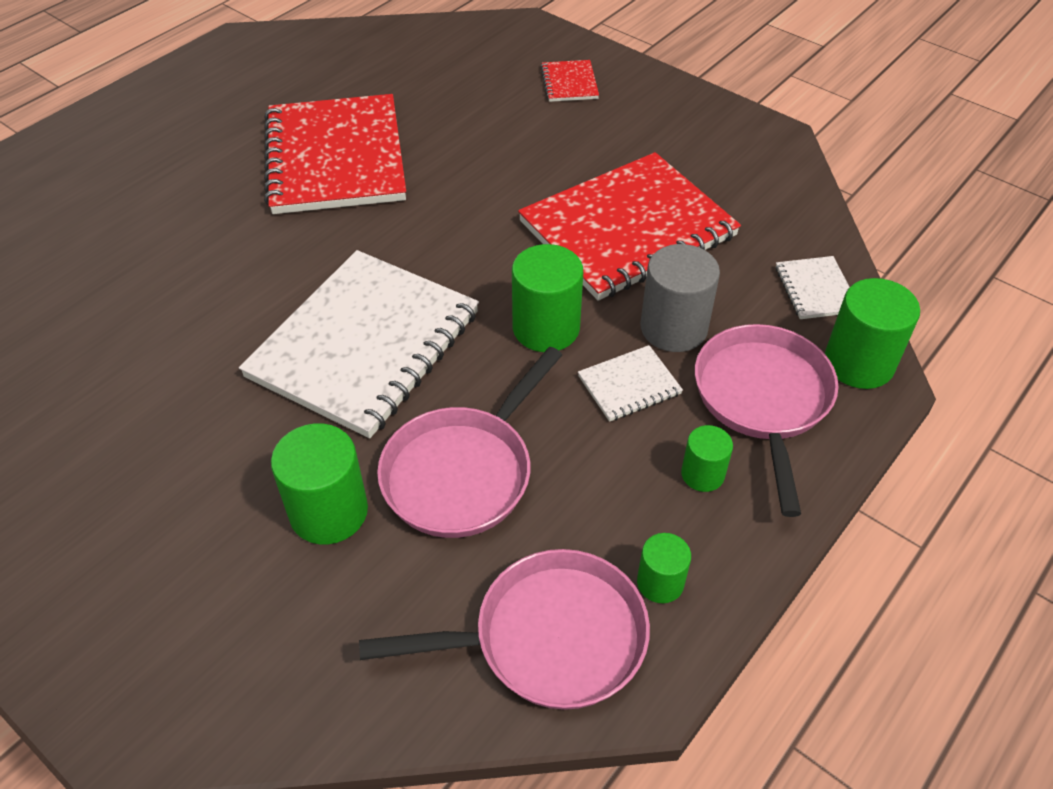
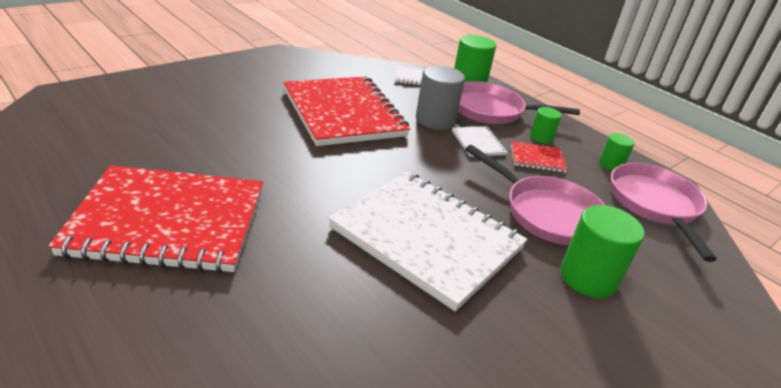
camera: 85 degrees left, 15 degrees down
green cylinder [512,244,583,352] -> none
red notebook [541,60,599,102] -> red notebook moved to [511,141,567,173]

